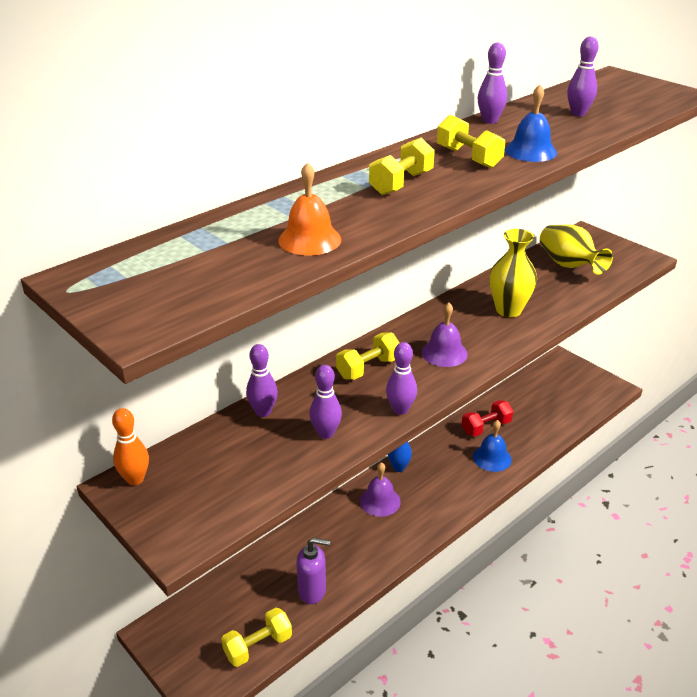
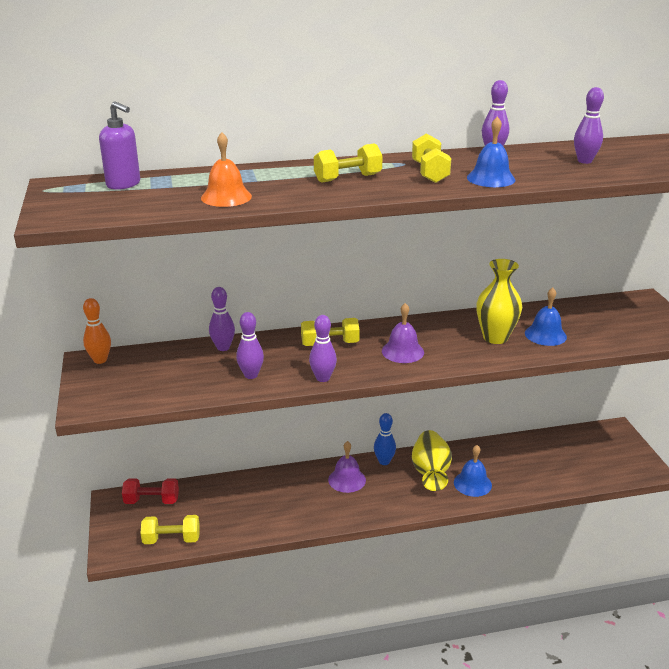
camera: 30 degrees right, 5 degrees down
purple soap dispenser [296,538,330,604] -> purple soap dispenser moved to [99,101,140,190]
red dumbbell [462,400,513,436] -> red dumbbell moved to [122,478,179,504]
yellow vase [540,225,613,274] -> yellow vase moved to [412,430,452,491]
none -> blue bell [525,288,567,346]

